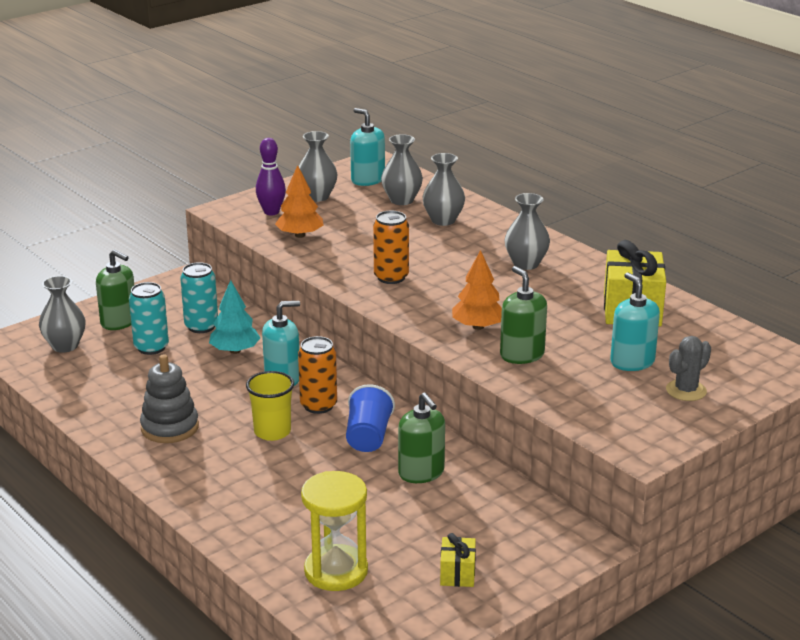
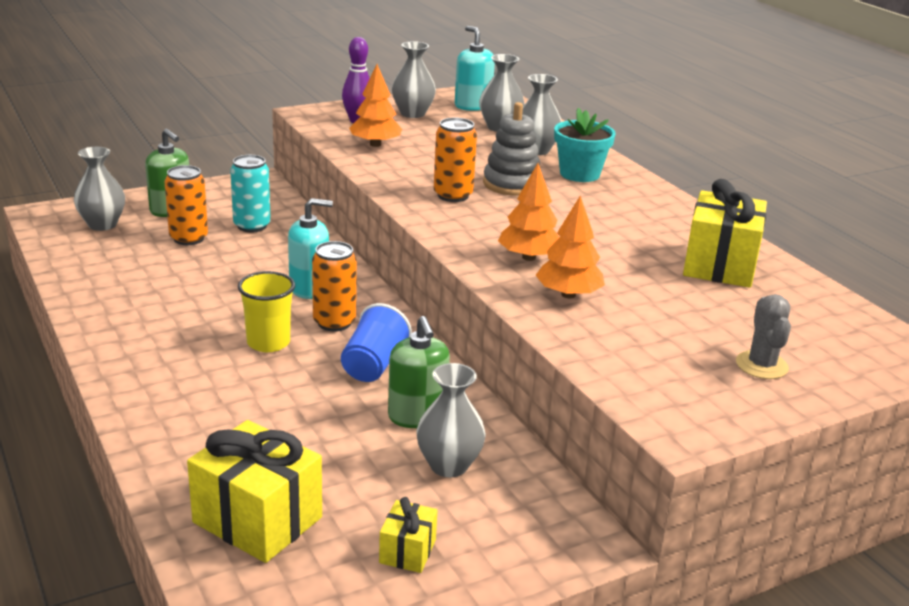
camera: 10 degrees right, 0 degrees up
turquoise can [129,282,169,355] -> orange can [165,165,208,245]
grey stacking toy [140,354,199,443] -> grey stacking toy moved to [483,102,540,196]
turquoise tree [209,280,260,354] -> none
yellow hourglass [301,471,368,591] -> yellow gift [187,420,322,563]
green soap dispenser [500,266,547,364] -> orange tree [536,196,605,298]
grey vase [505,193,550,270] -> grey vase moved to [416,363,486,477]
turquoise soap dispenser [610,272,660,371] -> none
grey cactus [666,336,711,401] -> grey cactus turned 60 degrees counterclockwise [736,294,791,379]
none -> turquoise flower pot [554,108,616,182]

